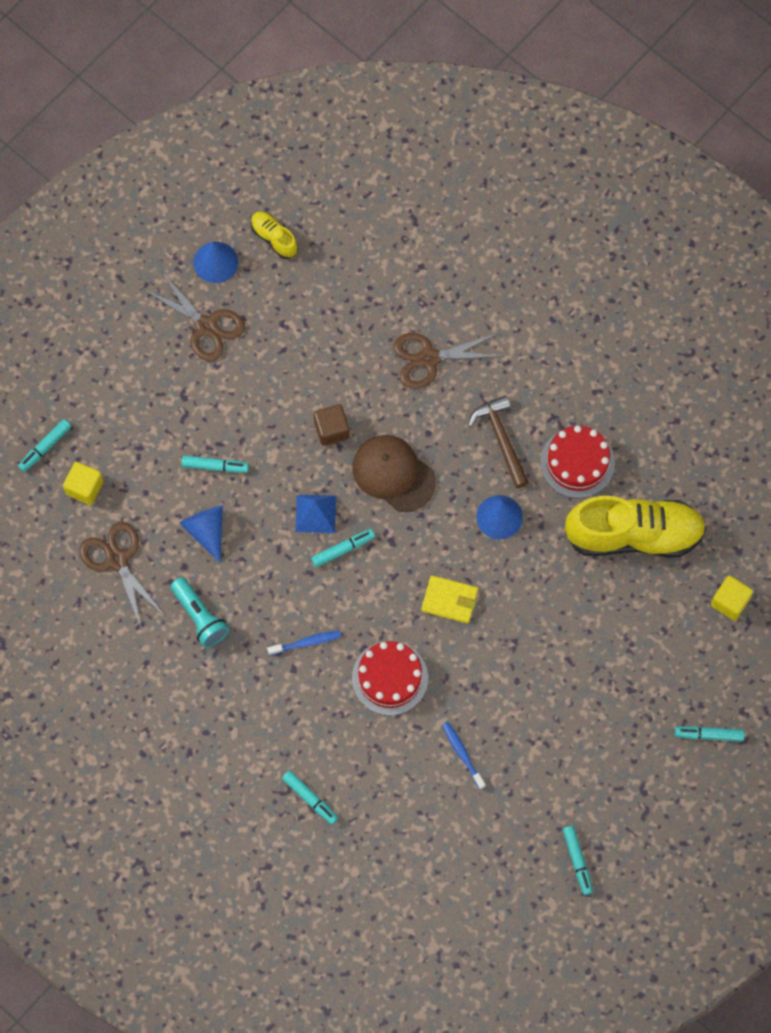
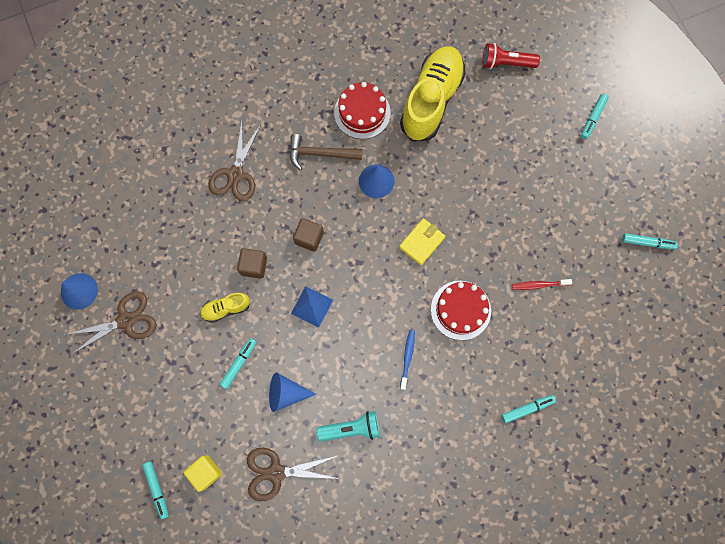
camera: 65 degrees left, 5 degrees up
yellow shoe [251,211,298,259] -> yellow shoe moved to [200,293,250,323]
turquoise marker [311,529,375,567] -> none
brown cap [352,435,436,512] -> brown cube [293,218,324,252]
blue toothbrush [442,722,485,789] -> red toothbrush [512,279,572,290]
yellow cube [711,576,753,620] -> red flashlight [483,43,540,69]

